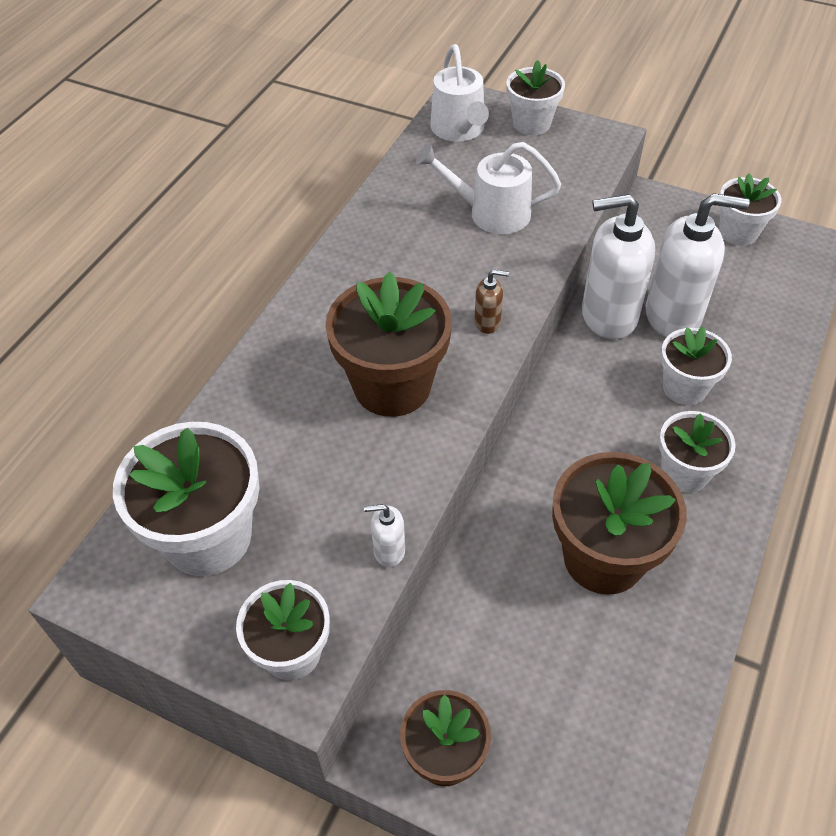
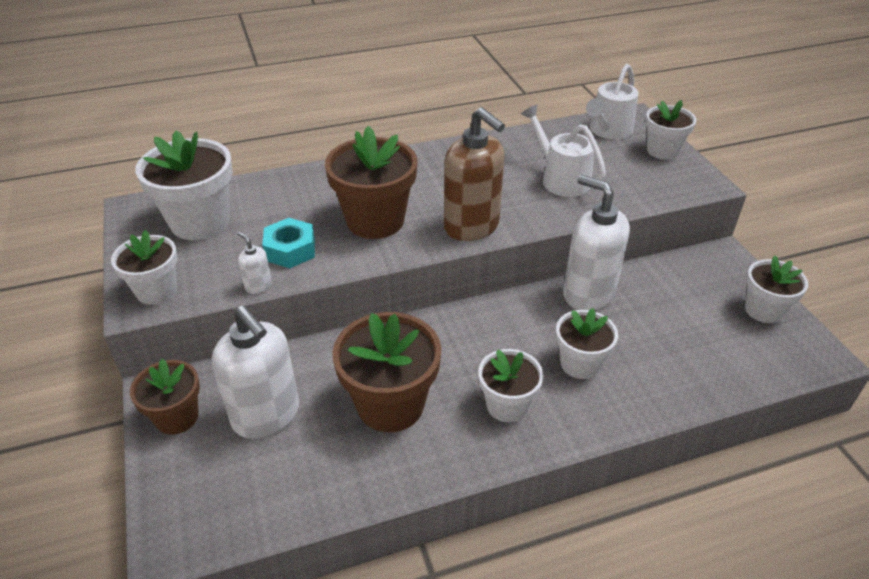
camera: 45 degrees right, 10 degrees down
brown soap dispenser [474,270,509,334] -> brown soap dispenser [444,107,505,241], size x2.34
white soap dispenser [646,193,750,337] -> white soap dispenser moved to [212,305,299,439]
none -> turquoise nut [262,218,315,268]

